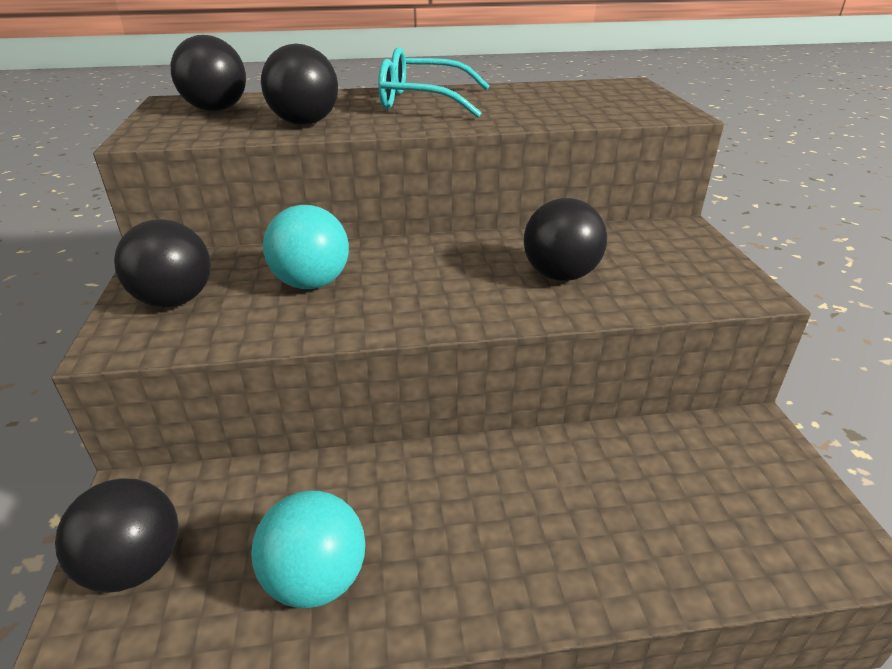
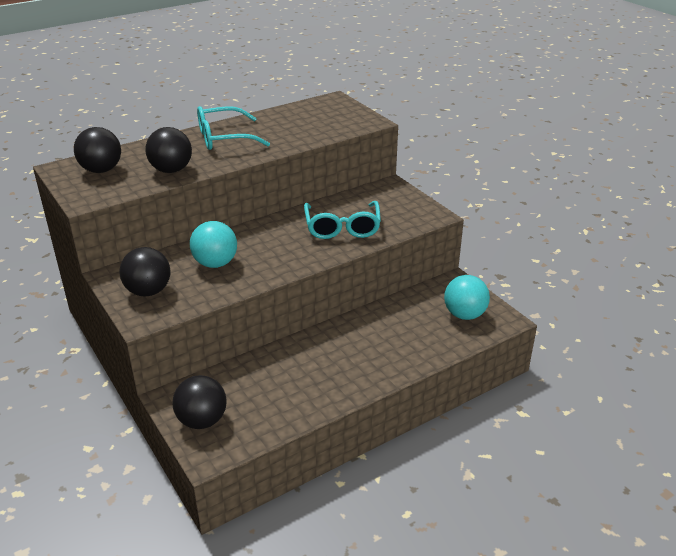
camera: 25 degrees left, 0 degrees up
turquoise ball [251,491,365,608] -> turquoise ball moved to [444,275,490,320]
black ball [524,198,607,281] -> turquoise glasses [304,201,381,239]

